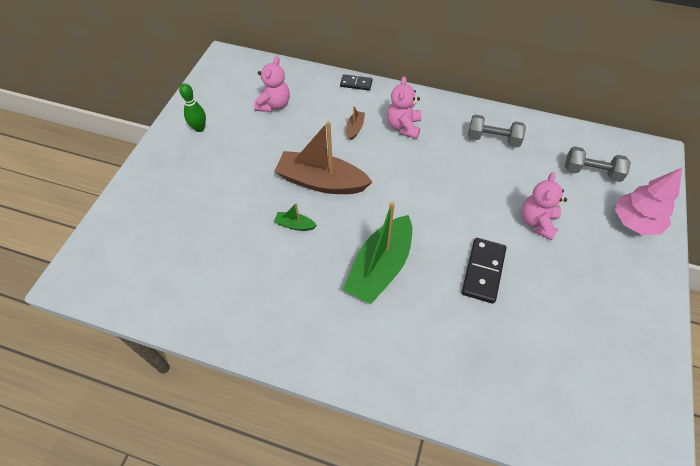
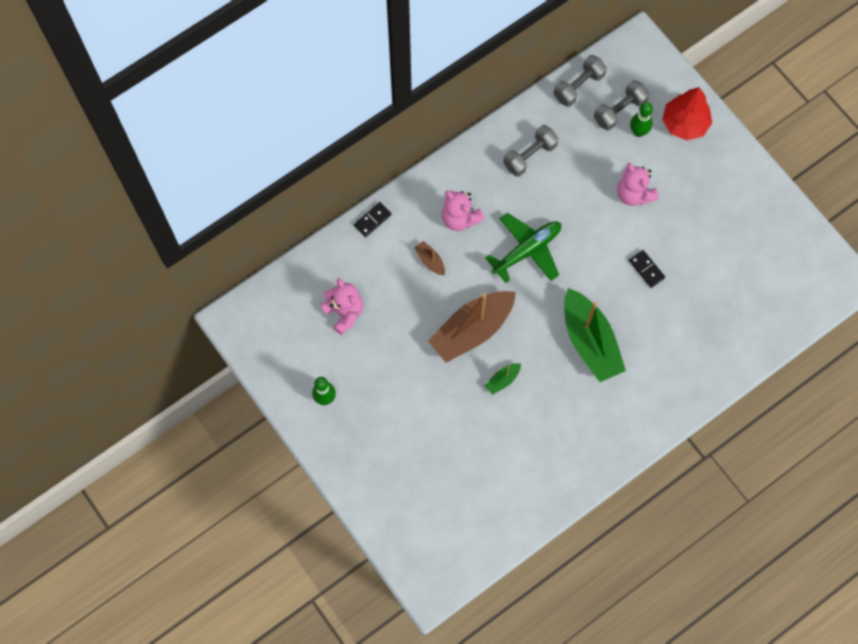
camera: 55 degrees left, 15 degrees up
black domino [462,238,507,304] -> black domino [629,250,665,288], size x0.60
pink tree [615,168,682,235] -> red tree [662,87,712,140]
none -> green plane [485,213,561,283]
none -> grey dumbbell [553,55,607,107]
none -> green bowling pin [630,102,653,137]

